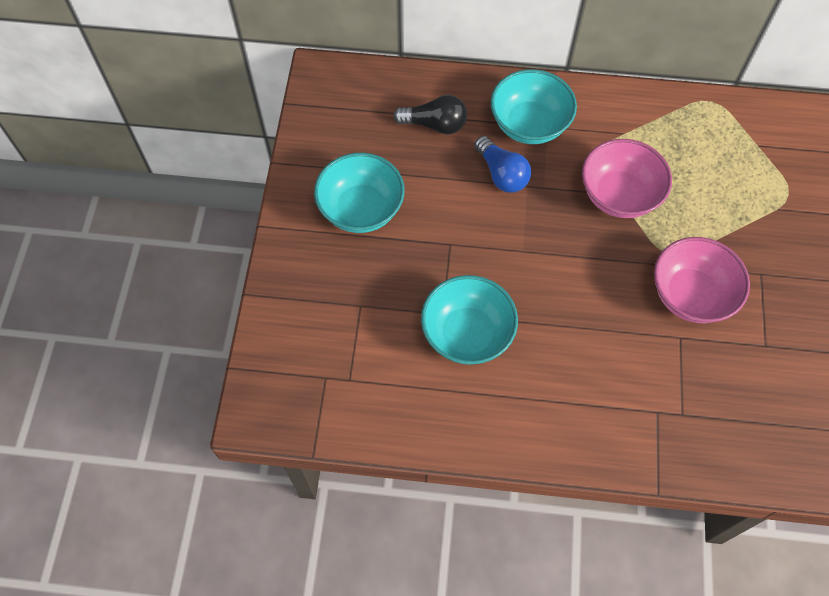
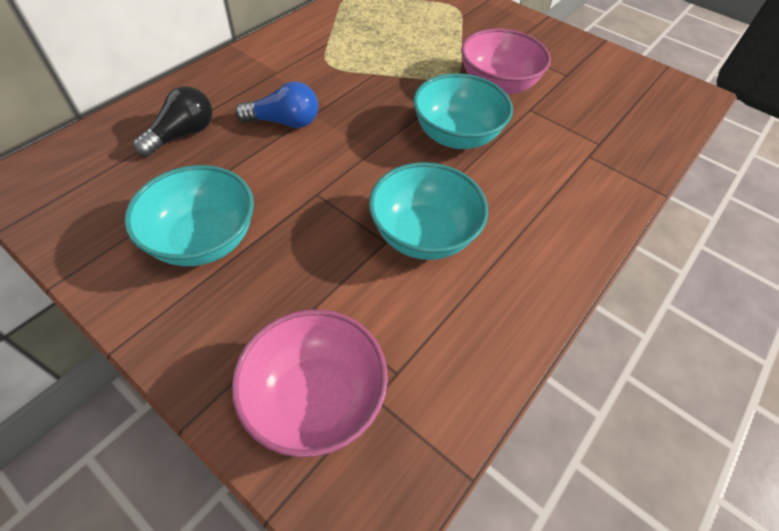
camera: 60 degrees left, 10 degrees down
turquoise bowl [491,69,577,144] -> turquoise bowl moved to [413,73,513,149]
pink bowl [582,139,672,218] -> pink bowl moved to [232,309,388,457]

